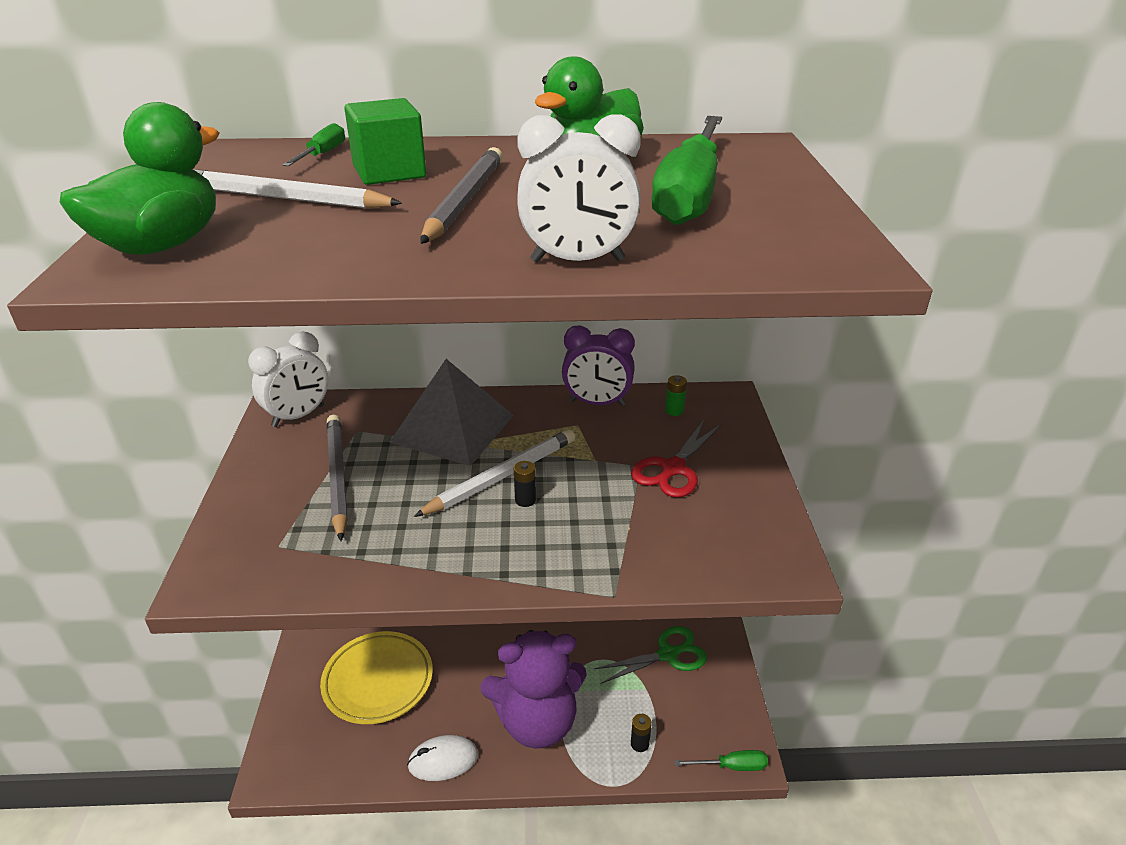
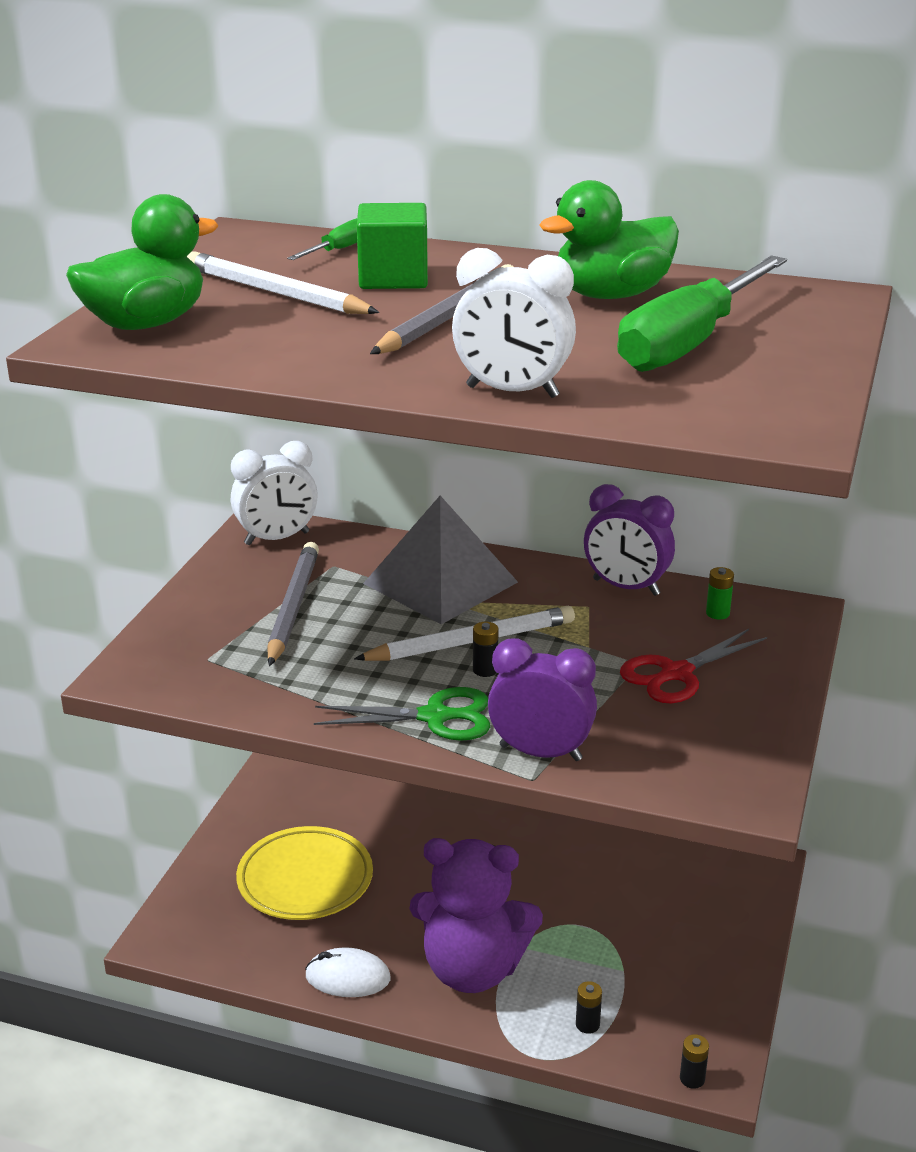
camera: 20 degrees right, 5 degrees down
green scissors [594,626,707,684] -> green scissors moved to [314,687,490,741]
green screwdriver [674,750,768,771] -> black battery [680,1034,709,1089]
none -> purple clock [488,638,597,761]

